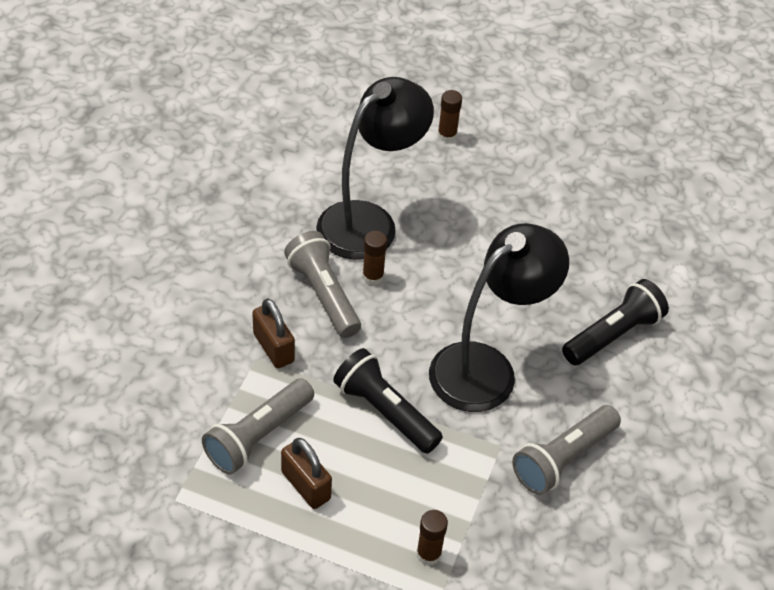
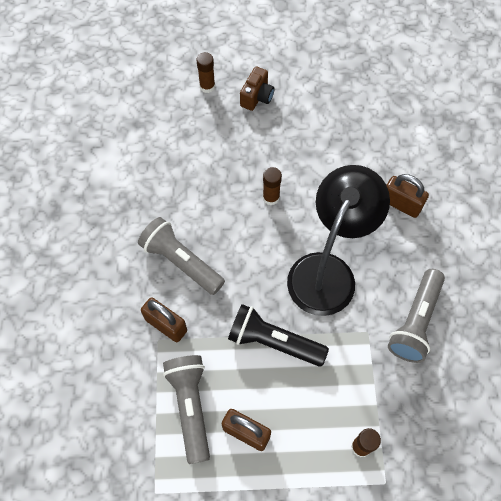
camera: 20 degrees left, 15 degrees up
grey flashlight [202,378,314,475] -> grey flashlight turned 150 degrees clockwise [163,355,210,464]
black lamp [316,77,434,260] -> none
brown glue stick [362,231,387,285] -> brown glue stick moved to [263,167,282,205]
black flashlight [562,279,669,365] -> brown padlock [386,174,429,218]
none -> brown camera [240,67,275,111]

